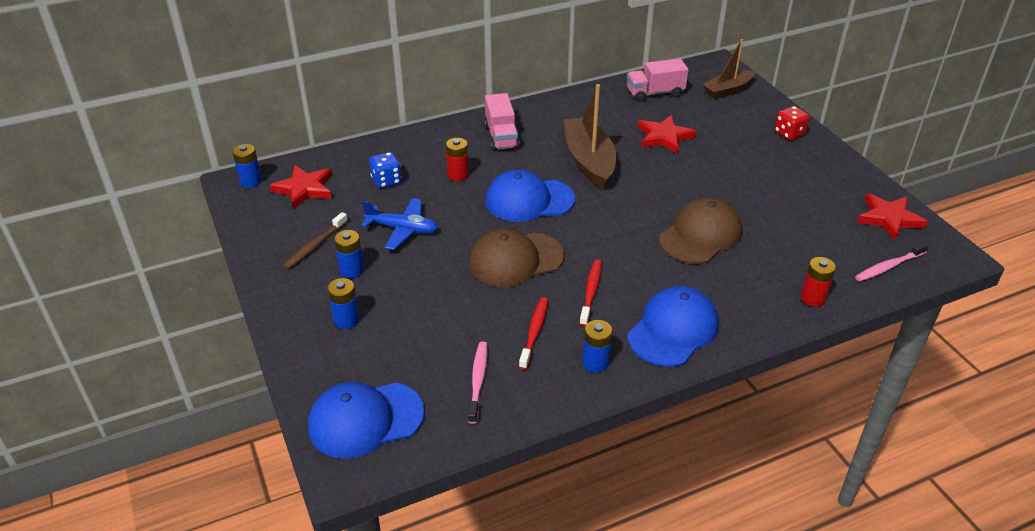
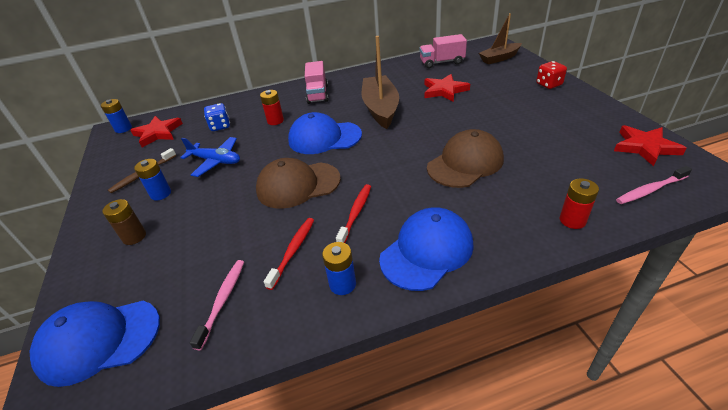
camera: 10 degrees right, 0 degrees up
blue battery [327,278,359,329] -> brown battery [102,199,146,245]

